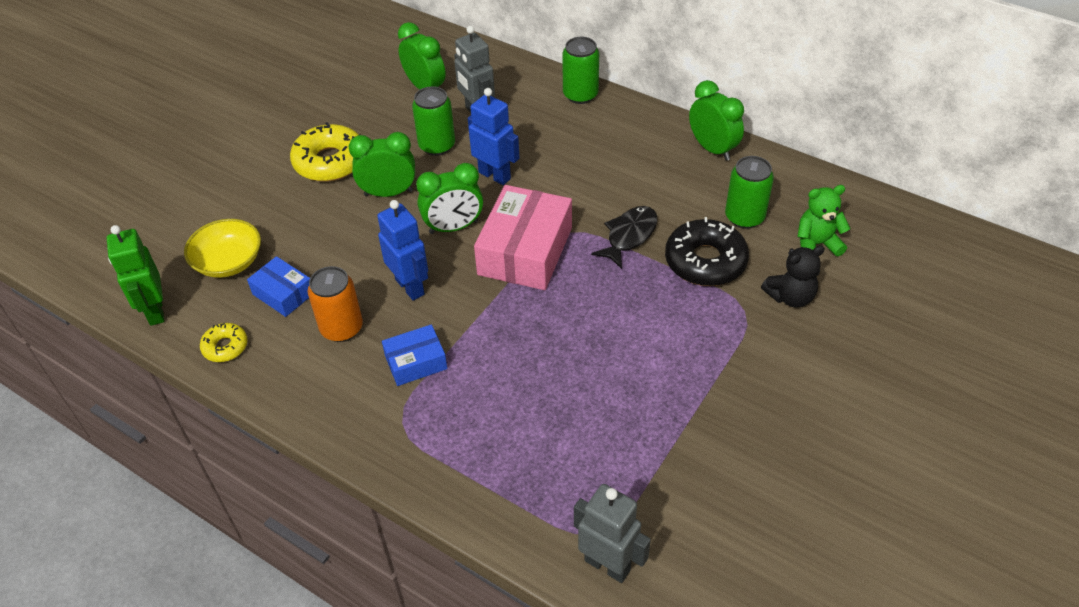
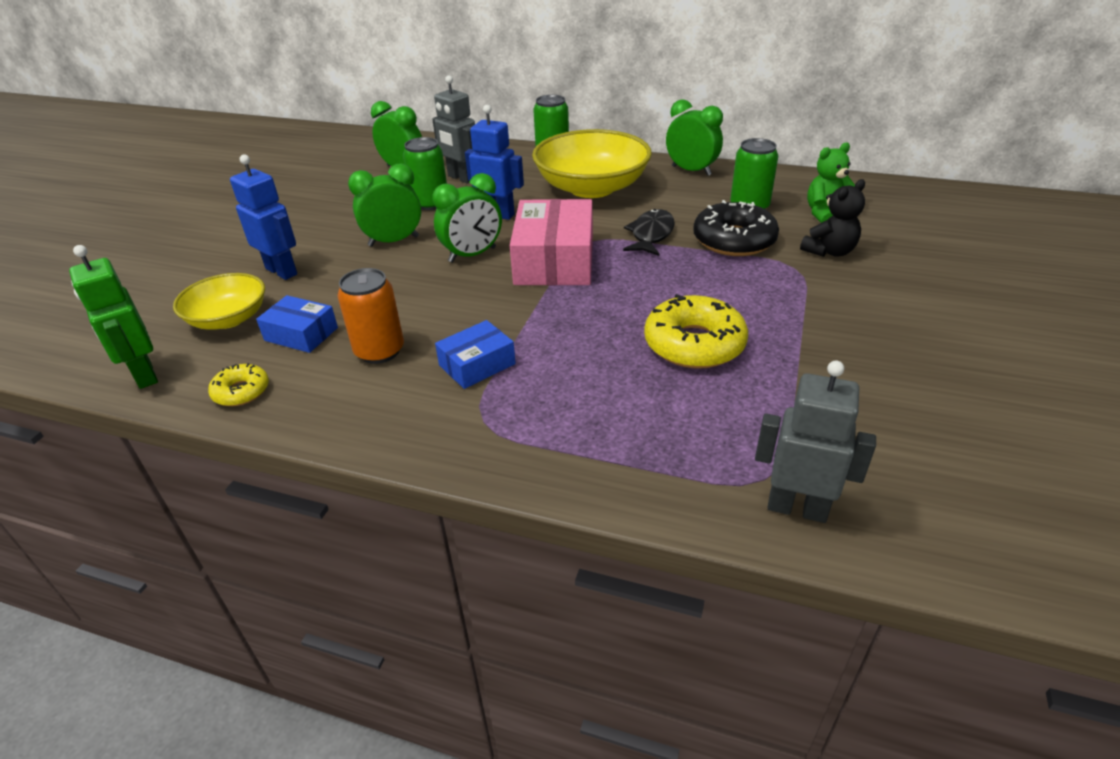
camera: 15 degrees left, 10 degrees down
yellow donut [290,122,359,182] -> yellow donut moved to [644,294,748,369]
blue robot [377,200,428,300] -> blue robot moved to [230,155,297,280]
none -> yellow bowl [532,129,652,198]

